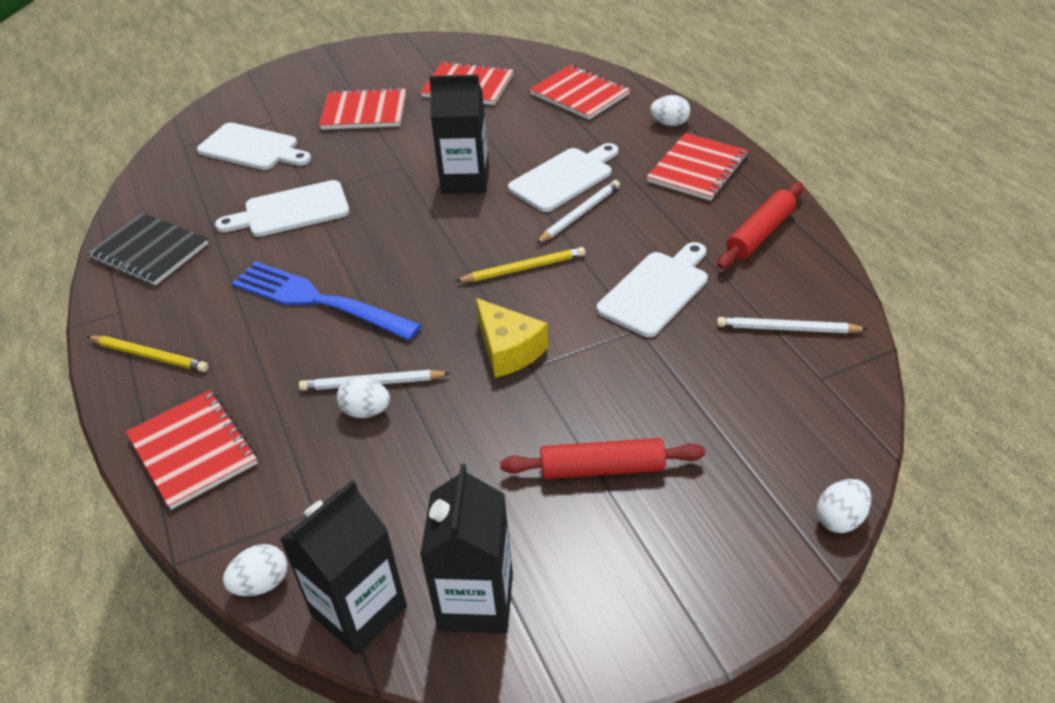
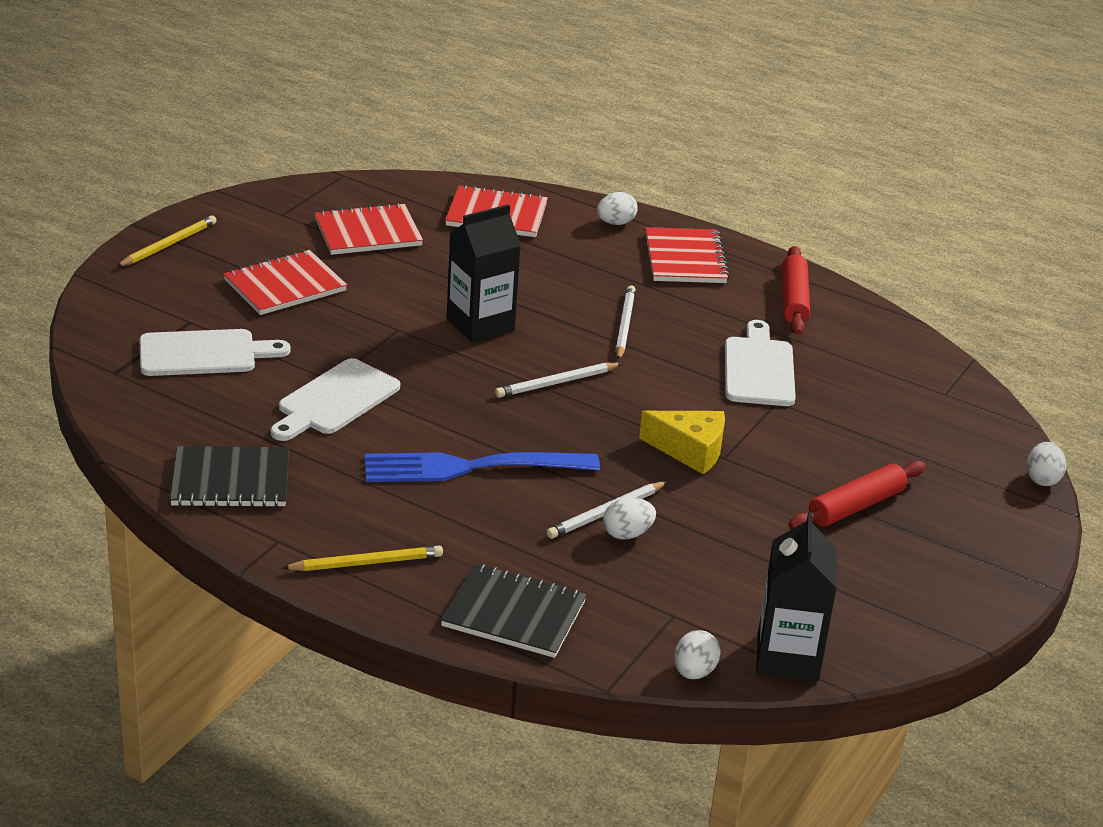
camera: 40 degrees left, 10 degrees down
red notebook [126,390,258,510] -> black notebook [441,564,587,658]
black carton [420,464,513,634] -> none
yellow pencil [456,247,585,282] -> yellow pencil moved to [116,215,217,267]
white cutting board [508,143,619,212] -> none
white pencil [717,317,868,333] -> white pencil moved to [495,363,622,398]

